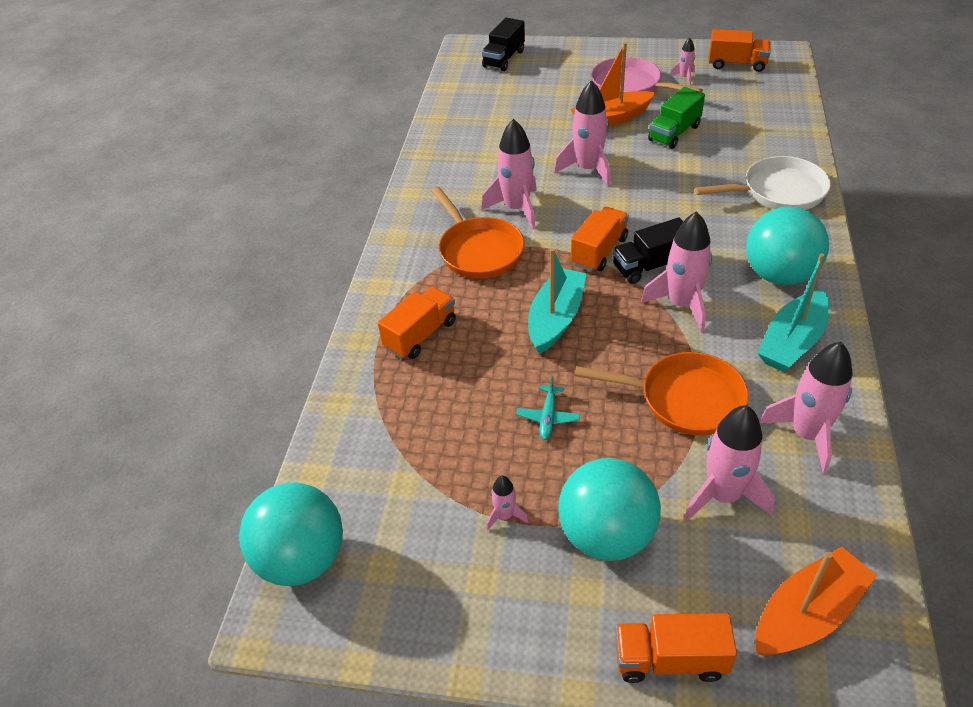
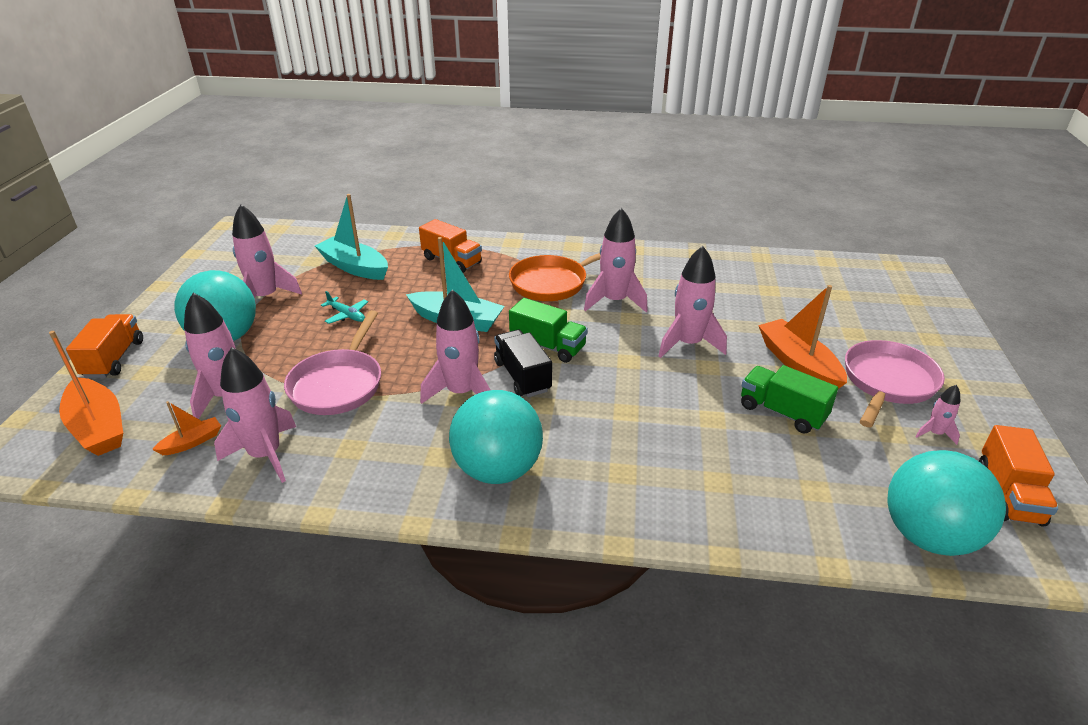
camera: 85 degrees right, 10 degrees down
turquoise ball [239,483,343,586] -> turquoise ball moved to [887,450,1006,556]
black truck [482,18,525,71] -> none
pink rocket [486,476,529,531] -> pink rocket [232,204,302,299], size x2.05
turquoise plane [516,376,580,440] -> turquoise plane turned 150 degrees counterclockwise [321,291,368,324]
orange truck [571,207,629,272] -> green truck [509,298,588,363]
orange pan [574,352,749,435] -> pink pan [284,310,381,415]
white pan [695,156,831,210] -> none
turquoise boat [758,253,830,372] -> turquoise boat moved to [315,194,388,280]
none -> orange boat [152,401,221,455]

